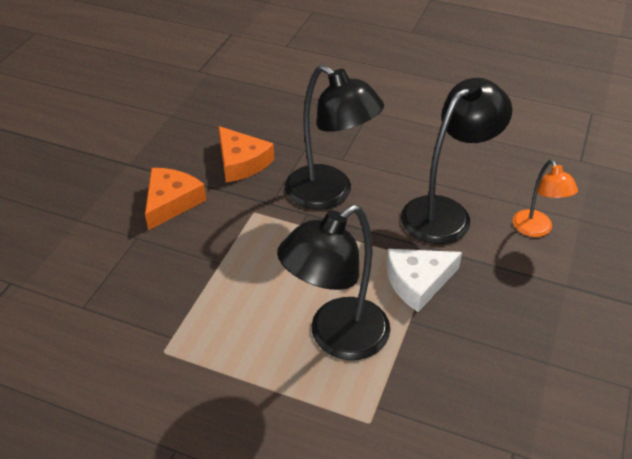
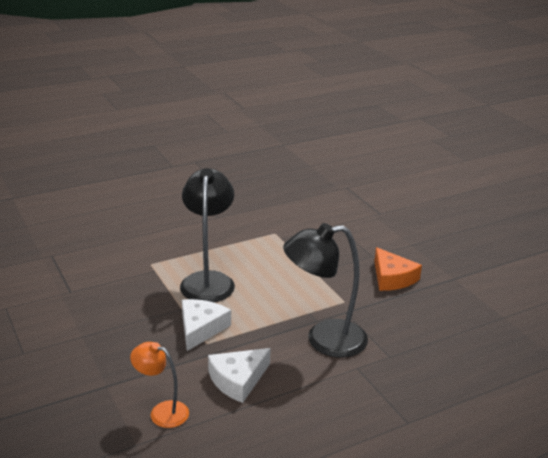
camera: 130 degrees right, 15 degrees down
orange cheese [218,126,274,182] -> none
black lamp [401,78,512,244] -> white cheese [208,348,271,403]

